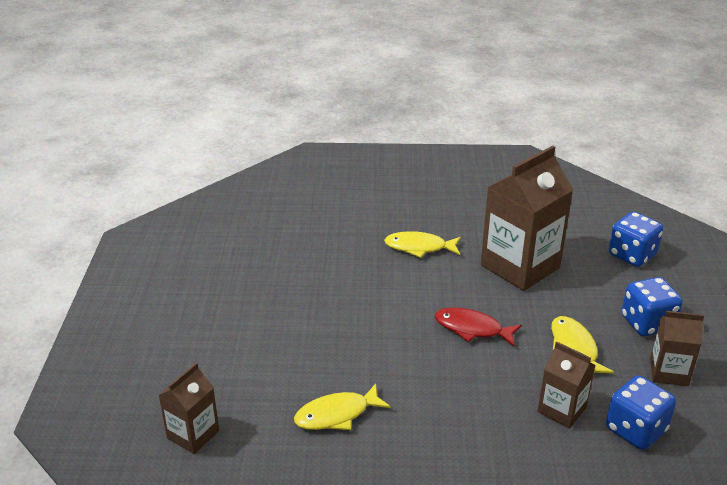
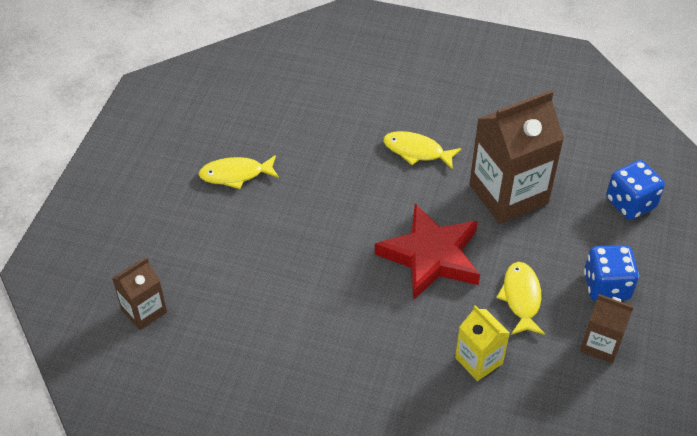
camera: 15 degrees right, 15 degrees up
yellow fish [294,383,391,430] -> yellow fish moved to [198,155,279,189]
red fish [435,307,522,347] -> red star [375,204,480,300]
brown carton [538,342,595,429] -> yellow carton [455,305,510,381]
blue dice [606,376,676,450] -> none

